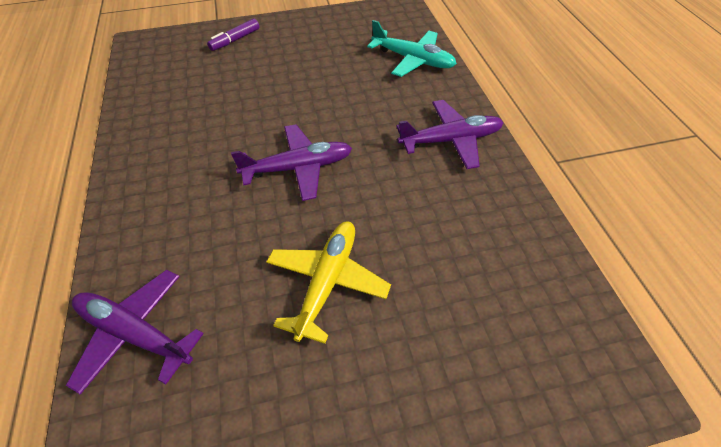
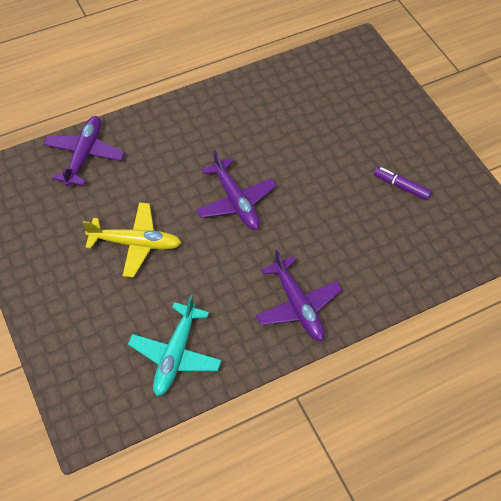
camera: 75 degrees right, 5 degrees up
purple marker [207,19,259,51] -> purple marker moved to [374,167,432,201]
turquoise plane [367,20,457,77] -> turquoise plane moved to [128,295,222,396]

